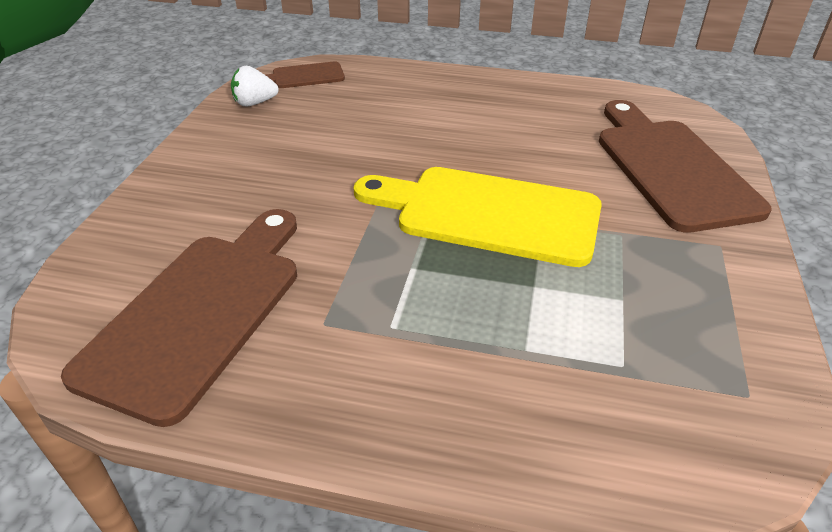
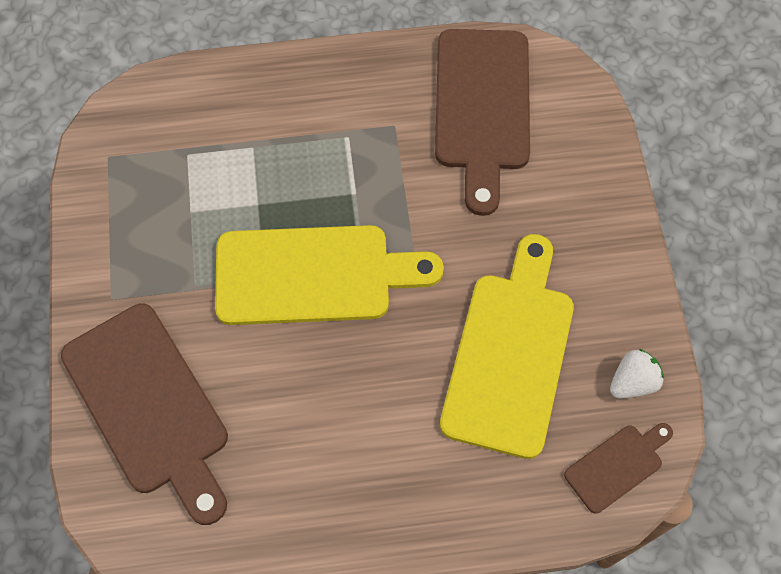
camera: 160 degrees right, 25 degrees up
none -> yellow cutting board [440,234,574,459]

